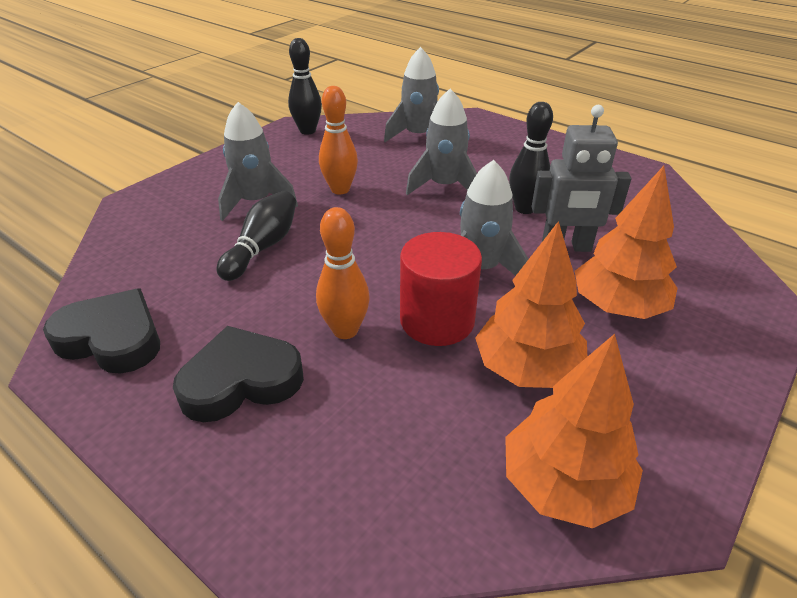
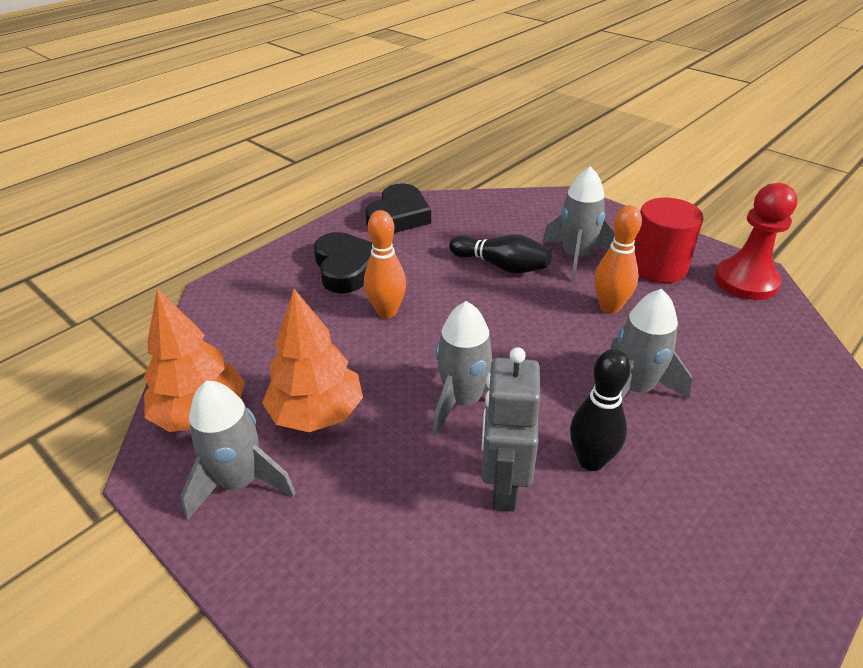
camera: 95 degrees right, 0 degrees up
black bowling pin [288,38,322,135] -> red pawn [715,183,797,300]
grey rocket [384,47,439,142] -> grey rocket moved to [181,381,296,520]
red cylinder [400,232,482,346] -> red cylinder moved to [634,198,703,283]
orange tree [575,166,678,319] -> none

